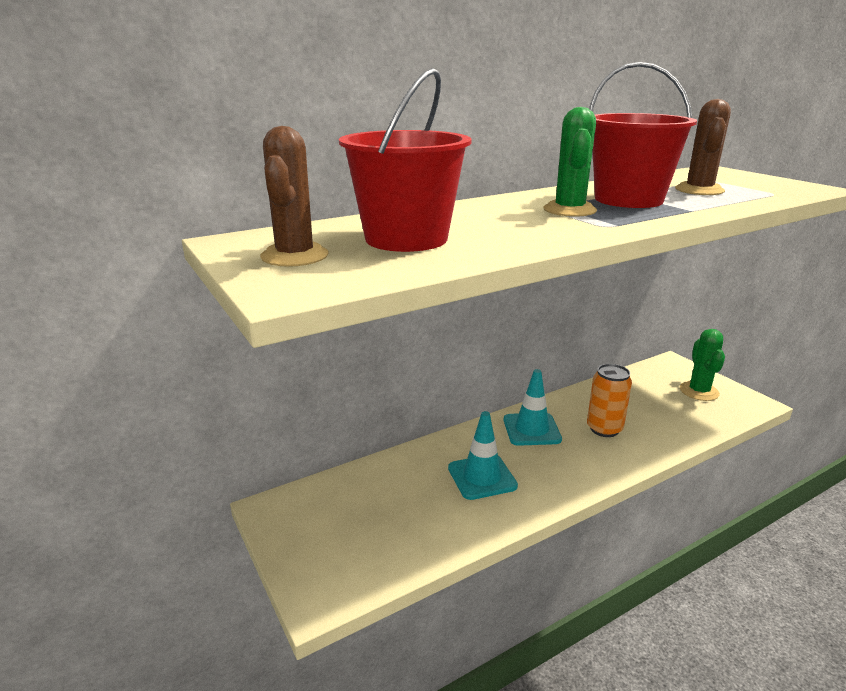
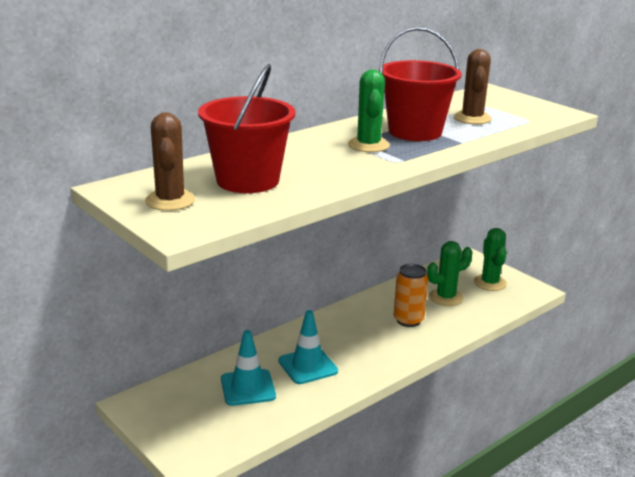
camera: 10 degrees left, 0 degrees up
turquoise traffic cone [503,369,562,446] -> turquoise traffic cone moved to [221,330,276,406]
none -> green cactus [427,241,472,306]

